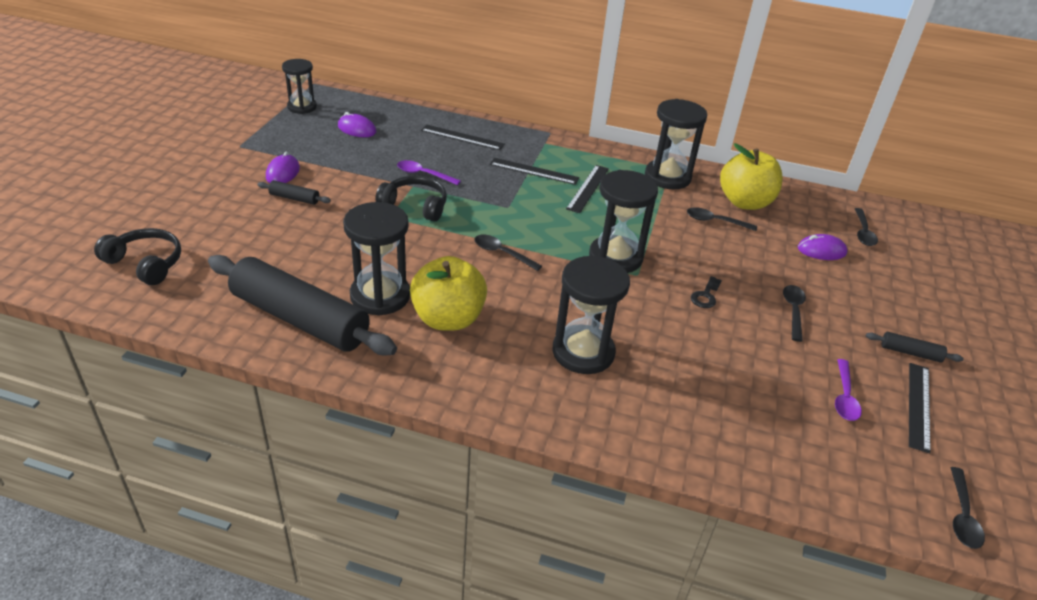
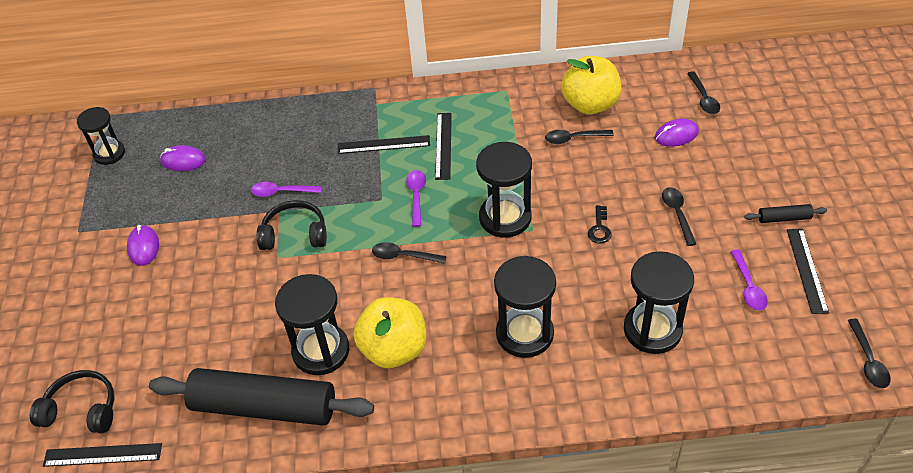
camera: 15 degrees left, 10 degrees up
black rolling pin [258,180,331,205] -> none
black ruler [421,124,505,150] -> black ruler moved to [43,443,162,467]
black hourglass [645,99,707,189] -> black hourglass moved to [624,251,694,354]
none -> purple spoon [406,170,426,227]

